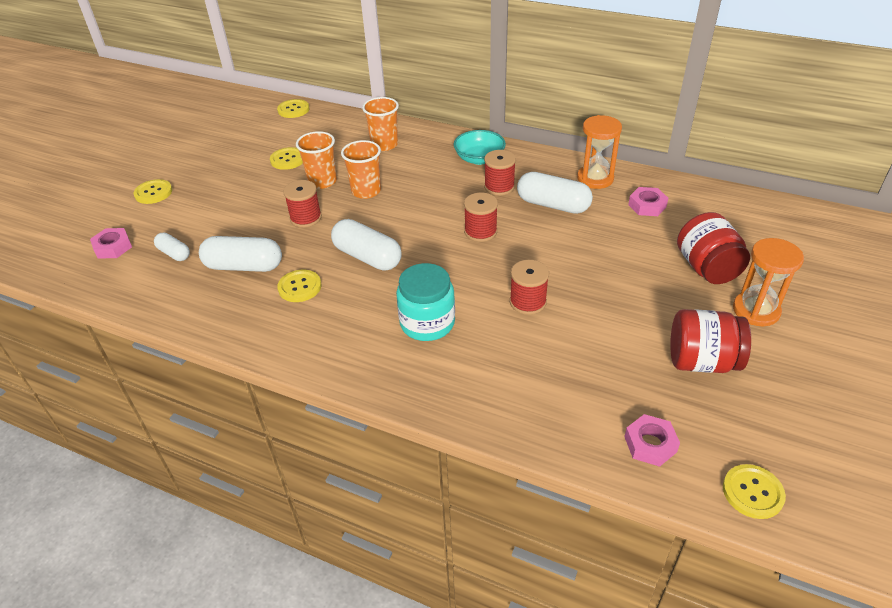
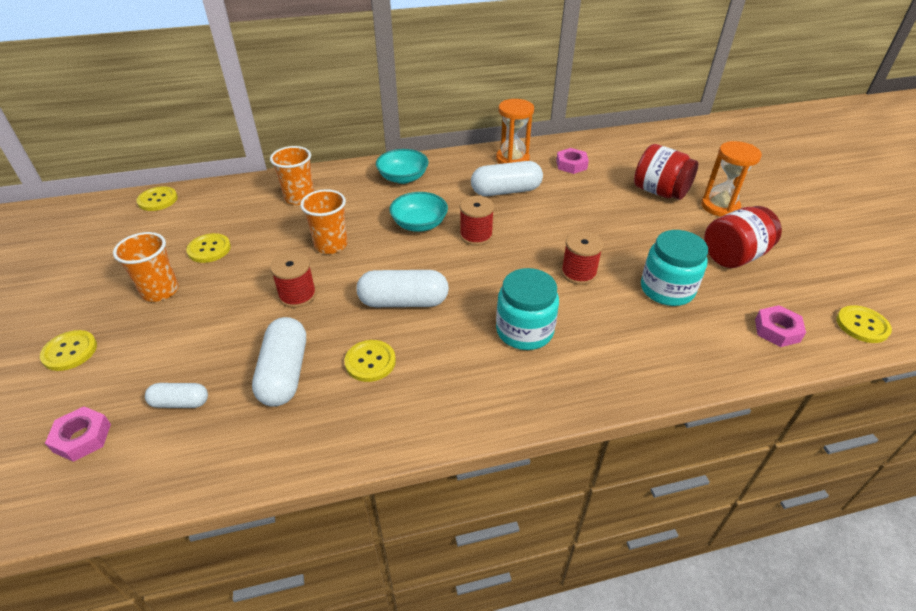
camera: 40 degrees left, 0 degrees up
white capsule [199,236,282,272] -> white capsule turned 60 degrees counterclockwise [252,317,306,407]
orange cup [296,131,337,189] -> orange cup moved to [113,232,179,302]
red spool [484,150,516,196] -> none
none -> turquoise bowl [390,192,448,232]
none -> turquoise jar [641,230,708,306]

